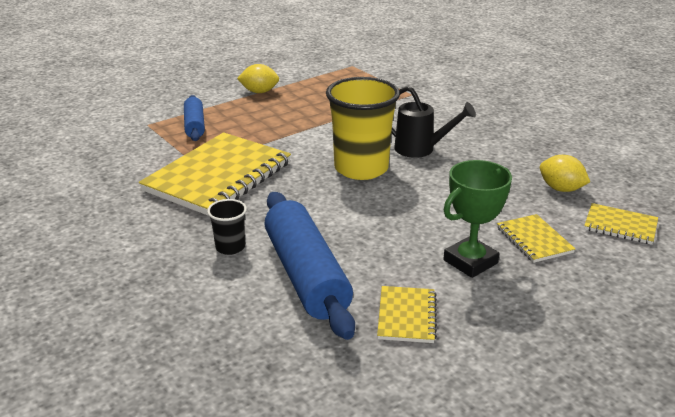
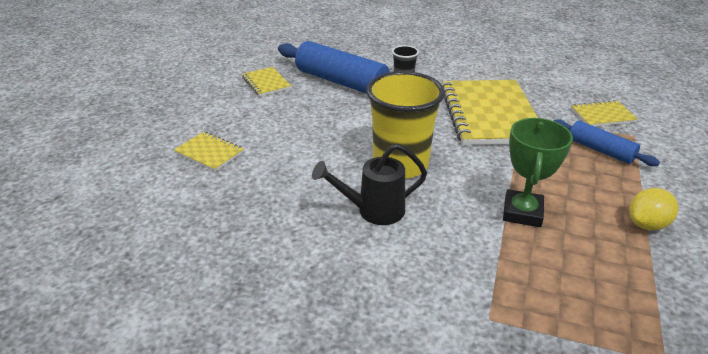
camera: 145 degrees right, 5 degrees up
green trophy [444,160,512,278] -> green trophy moved to [503,118,573,227]
yellow lemon [540,155,590,192] -> none
yellow notebook [584,203,658,245] -> yellow notebook moved to [571,100,638,127]

